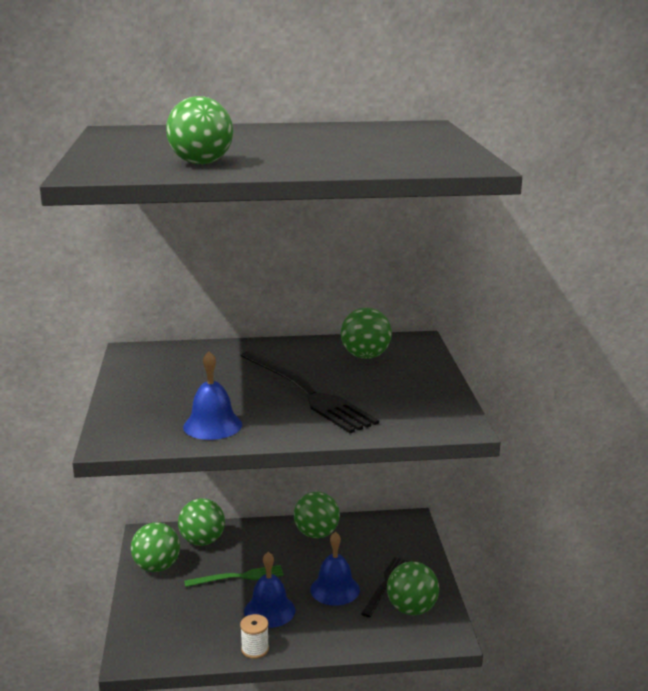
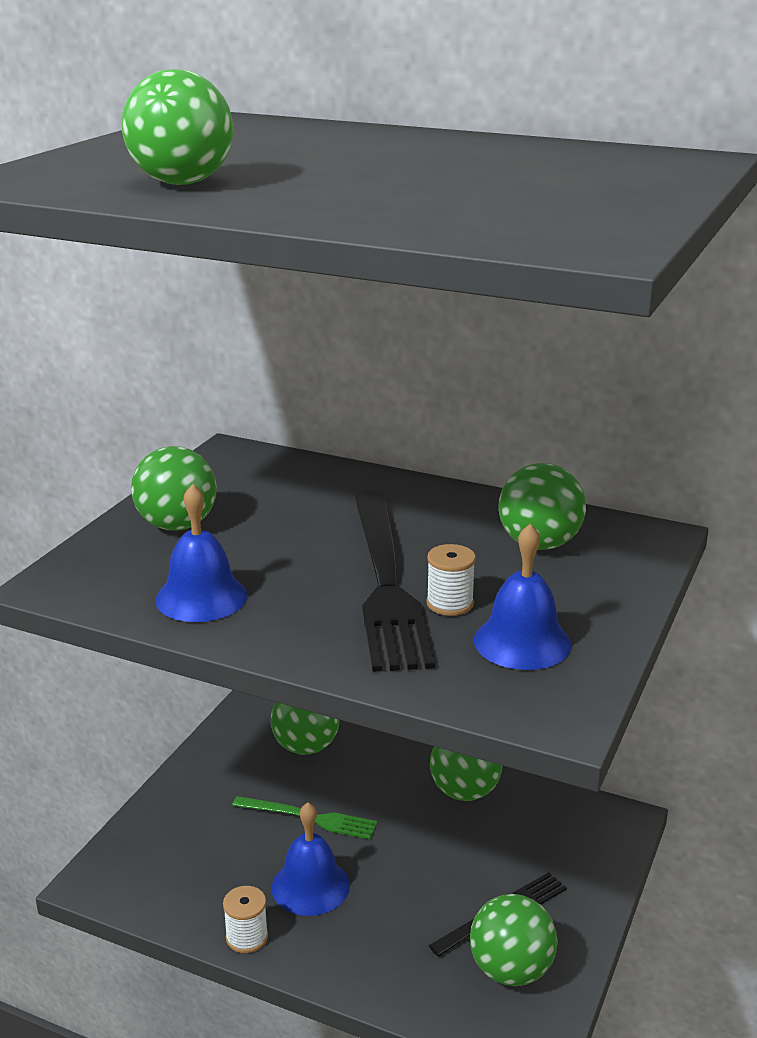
camera: 30 degrees right, 5 degrees up
green ball [131,522,180,572] -> green ball moved to [131,446,217,531]
blue bell [310,532,360,606] -> blue bell moved to [474,524,572,670]
none -> white spool [426,544,476,616]

